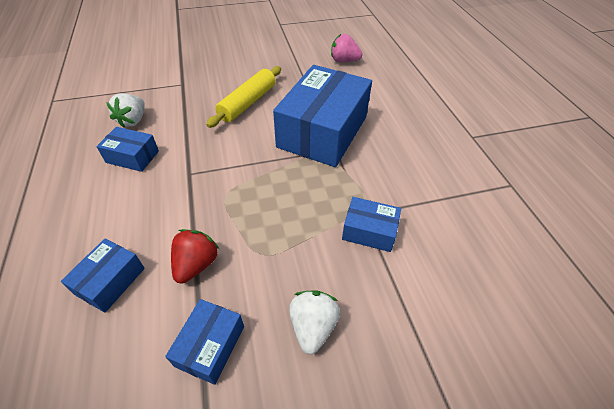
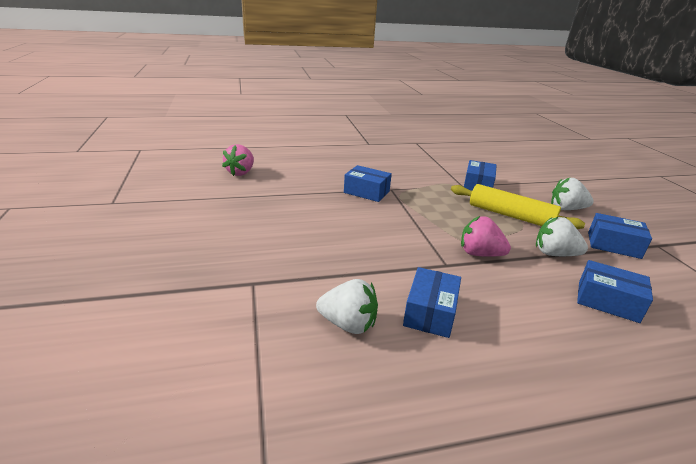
camera: 90 degrees left, 20 degrees down
red strawberry [171,229,219,284] -> white strawberry [536,217,588,256]
yellow rolling pin [206,66,281,128] -> yellow rolling pin moved to [451,184,585,229]
blue box [273,65,372,167] -> blue box [344,165,392,202], size x0.46
none -> pink strawberry [461,216,511,257]

